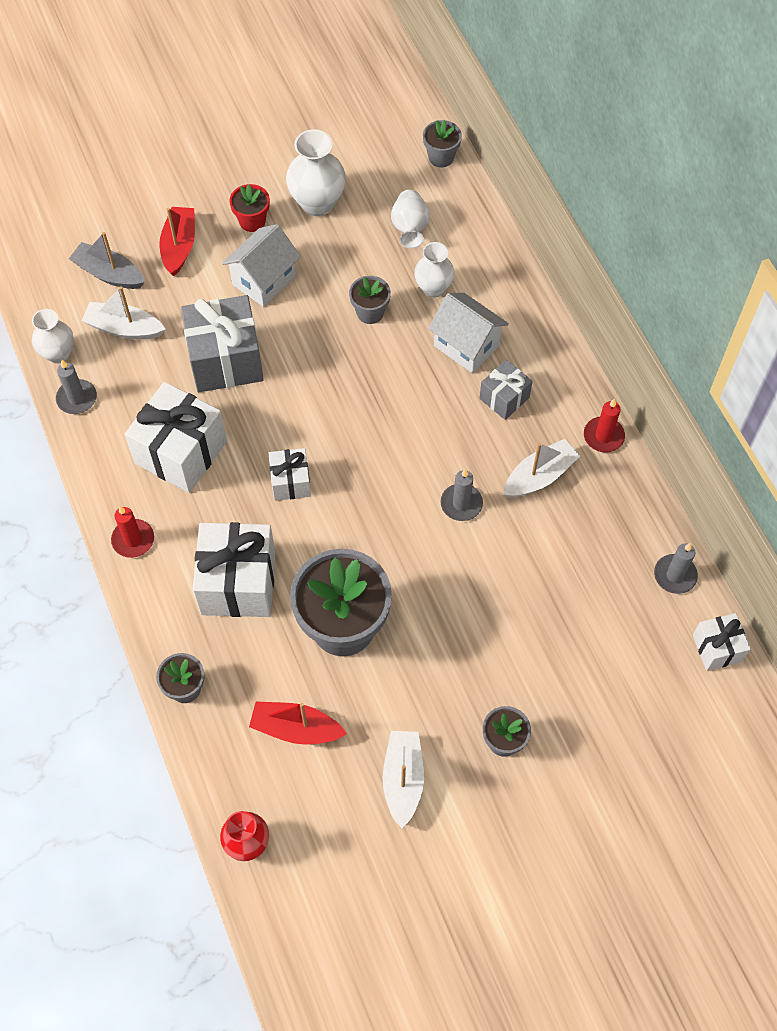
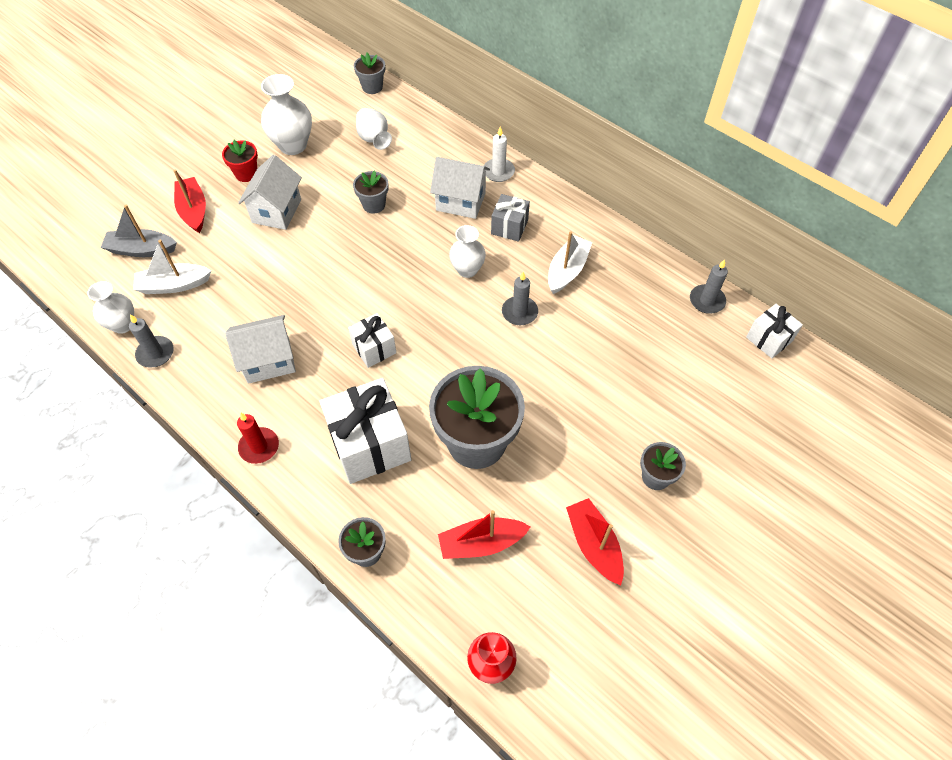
camera: 25 degrees left, 5 degrees down
white gift [124,382,227,493] -> white house [225,315,296,384]
grey gift [181,295,264,392] -> none
white boat [382,731,424,828] -> red boat [566,498,624,586]
white vase [414,242,455,298] -> white vase moved to [449,225,486,278]
red candle [584,398,625,452] -> none
none -> white candle [484,127,515,182]

